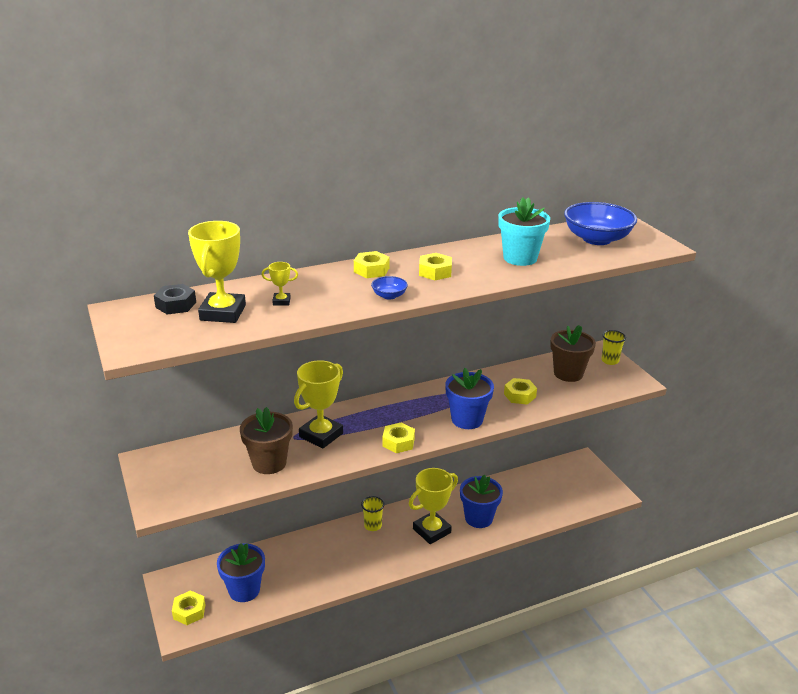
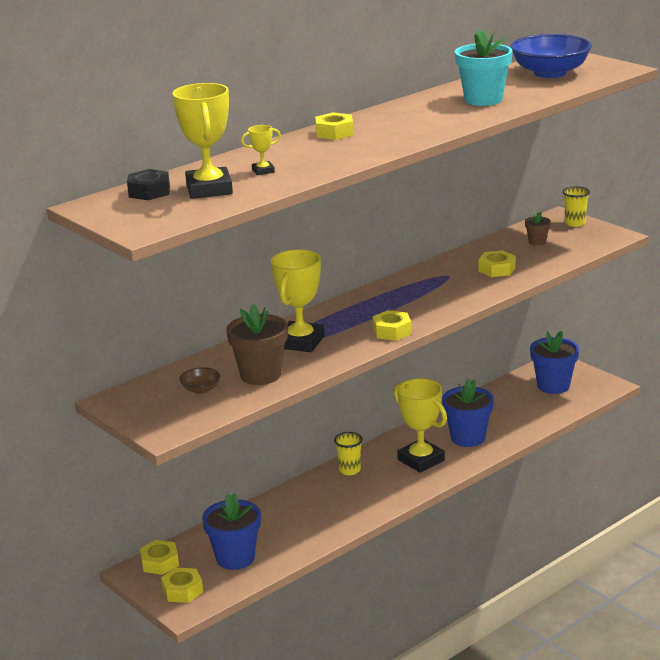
camera: 15 degrees left, 5 degrees down
blue bowl [371,276,408,300] -> none
yellow trophy [409,468,458,544] -> yellow trophy turned 75 degrees counterclockwise [394,378,447,473]
yellow nut [419,253,452,280] -> yellow nut moved to [140,540,179,575]
blue flower pot [445,368,494,429] -> blue flower pot moved to [530,331,579,394]
brown flower pot [550,325,596,382] -> brown flower pot [525,212,551,246], size x0.50
none -> brown bowl [180,367,220,394]

